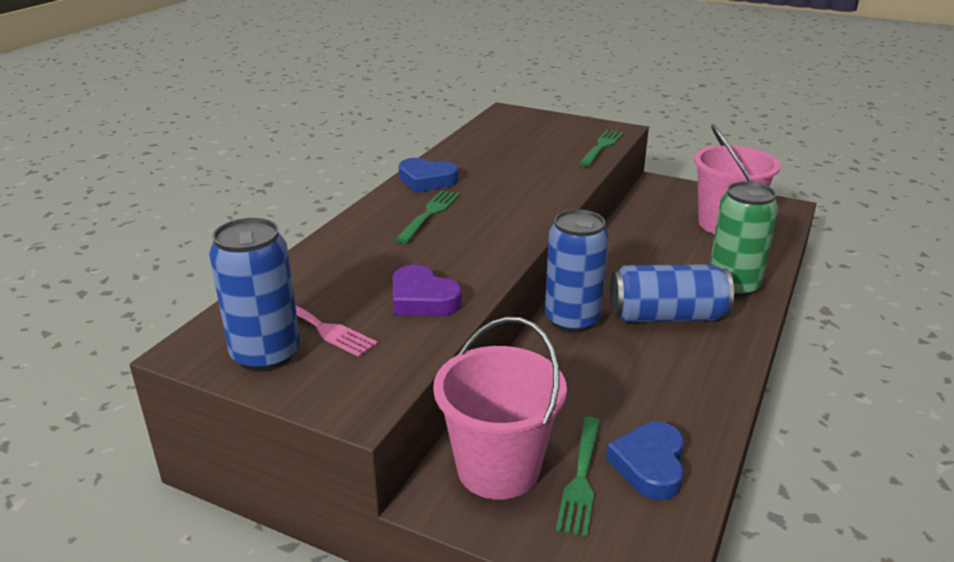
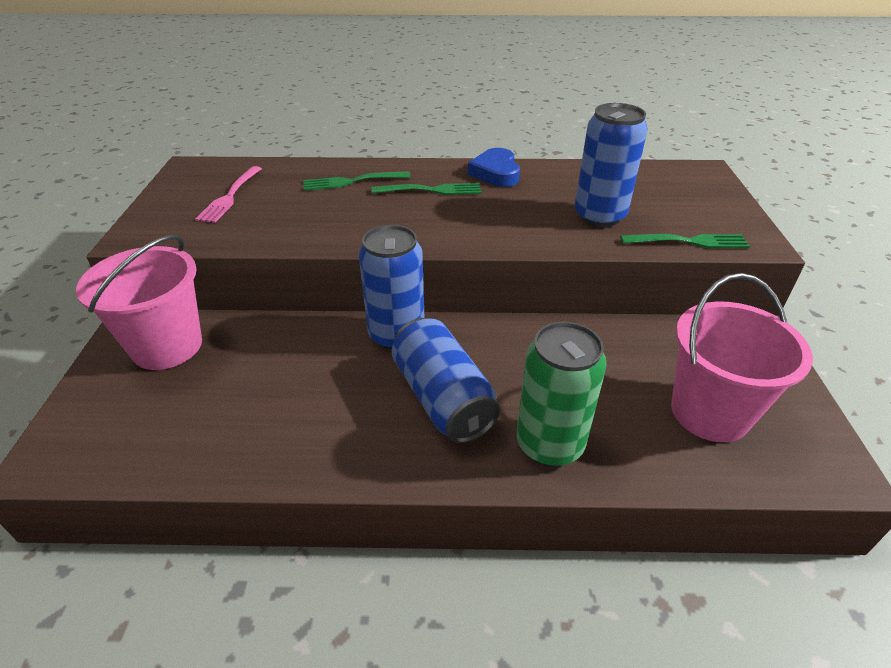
camera: 65 degrees right, 10 degrees up
blue can [209,218,300,372] -> blue can moved to [574,103,648,227]
purple heart [393,265,462,316] -> none
green fork [556,417,600,537] -> green fork moved to [303,171,411,191]
blue heart [606,422,684,500] -> none

